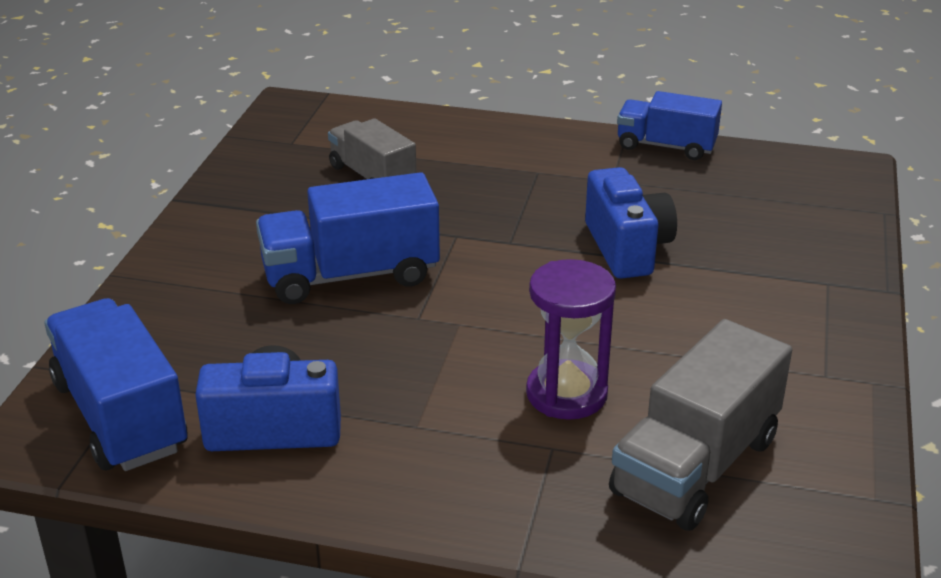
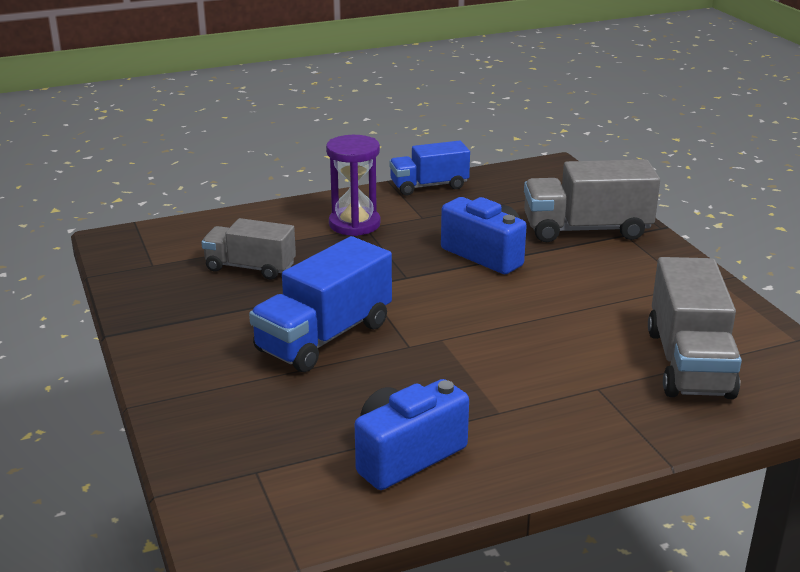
camera: 35 degrees left, 5 degrees down
blue truck [44,298,188,471] -> none
purple hourglass [526,259,616,420] -> purple hourglass moved to [326,135,381,236]
none -> grey truck [524,159,660,242]

